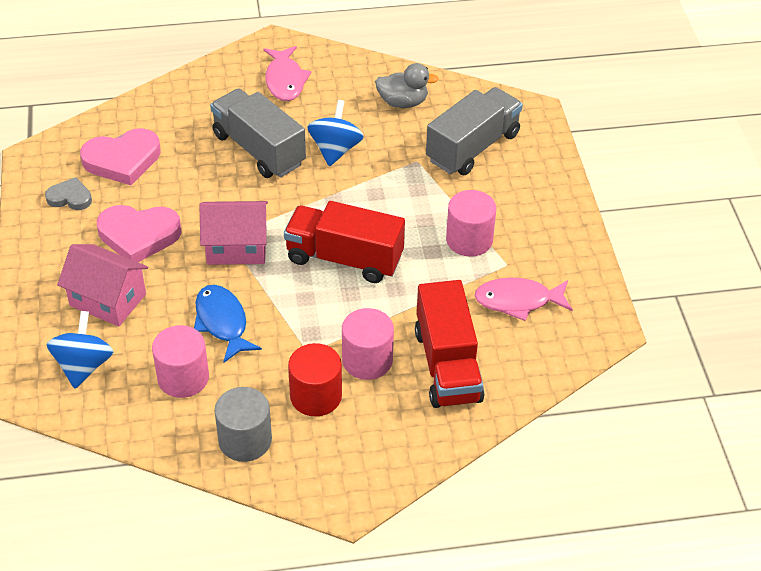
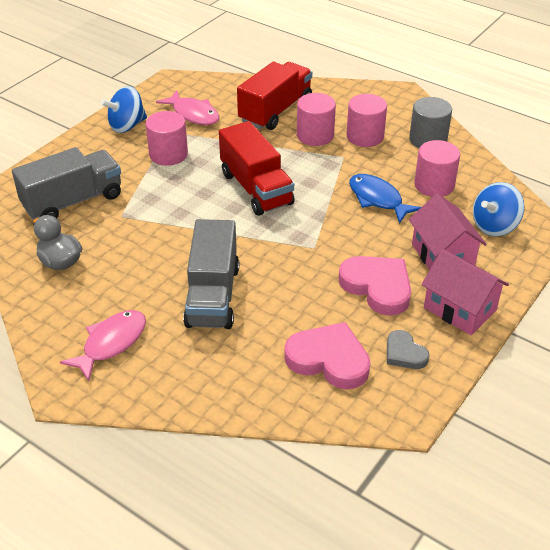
camera: 135 degrees left, 5 degrees down
blue fish [194,285,262,363] -> blue fish turned 120 degrees clockwise [349,174,421,223]
pink house [200,201,268,265] -> pink house moved to [421,249,509,335]
red cylinder [288,343,342,417] -> pink cylinder [346,94,387,147]
blue spinning top [307,100,364,166] -> blue spinning top moved to [101,86,147,133]
grey truck [426,87,523,175] -> grey truck turned 150 degrees clockwise [12,147,121,220]

